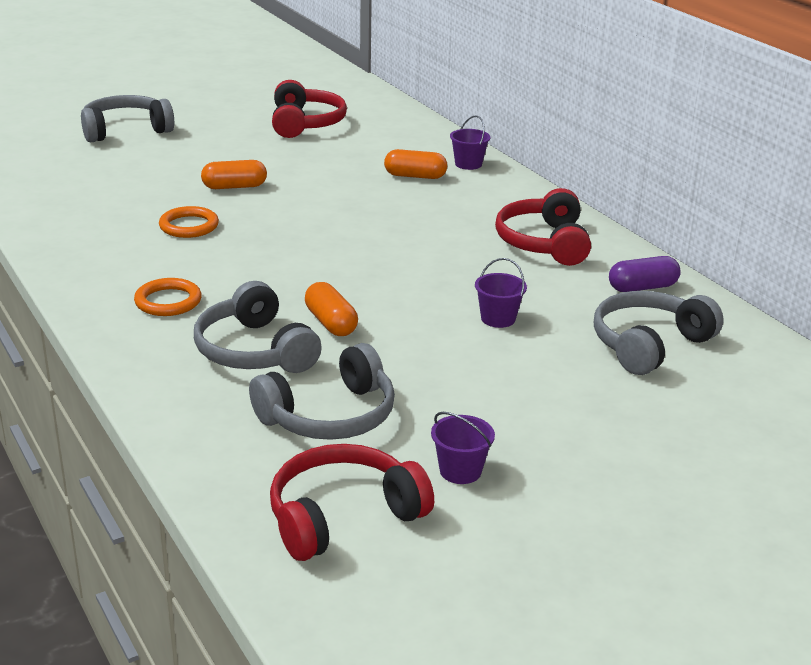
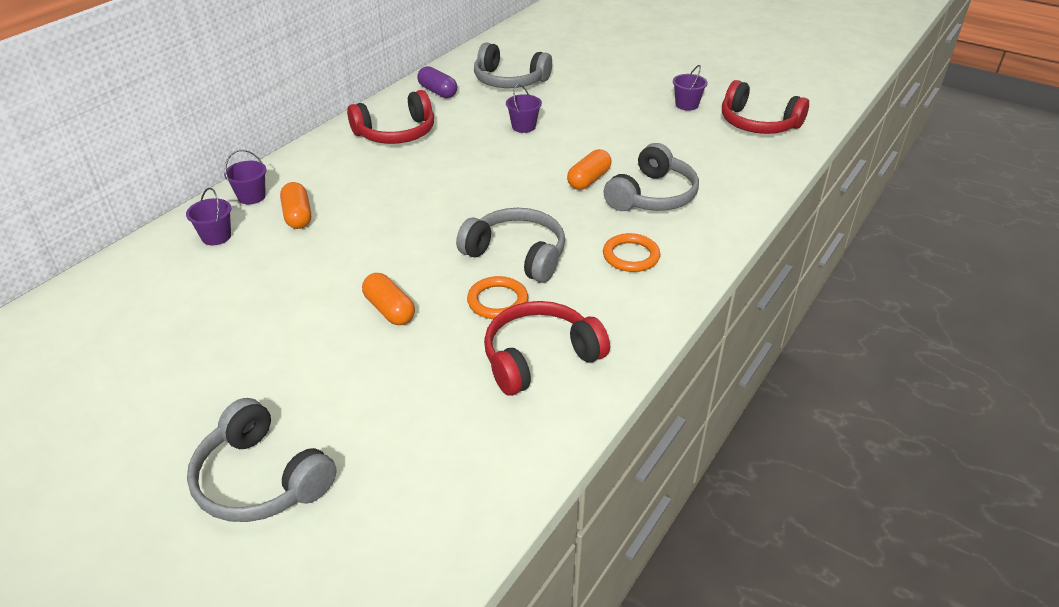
camera: 115 degrees left, 10 degrees up
grey headphones [249,343,395,440] -> grey headphones moved to [456,208,565,283]
red headphones [272,80,347,138] -> red headphones moved to [484,301,610,396]
none -> purple bucket [186,188,231,245]

